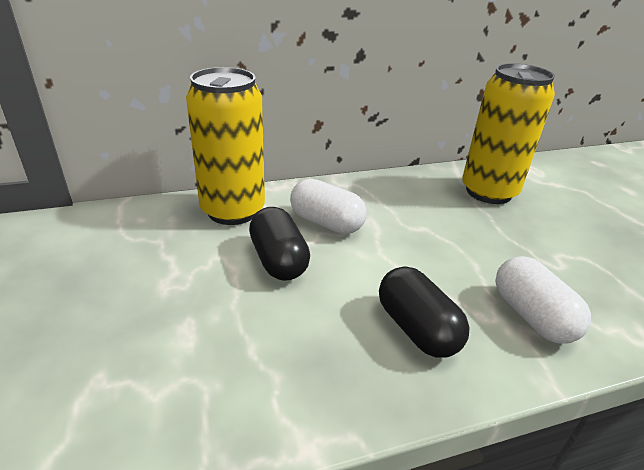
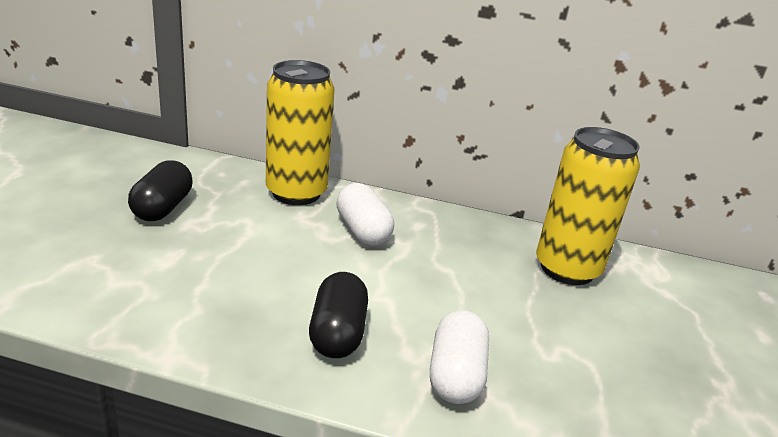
camera: 30 degrees right, 5 degrees down
black capsule [249,207,310,281] -> black capsule moved to [128,160,193,221]

